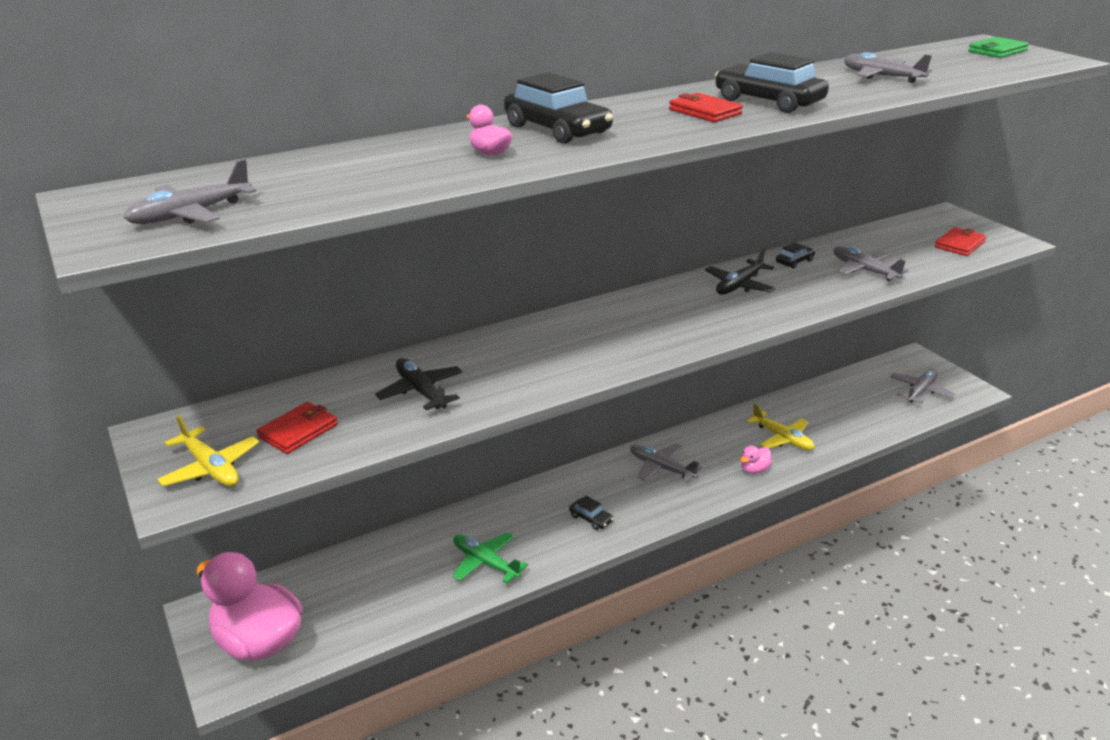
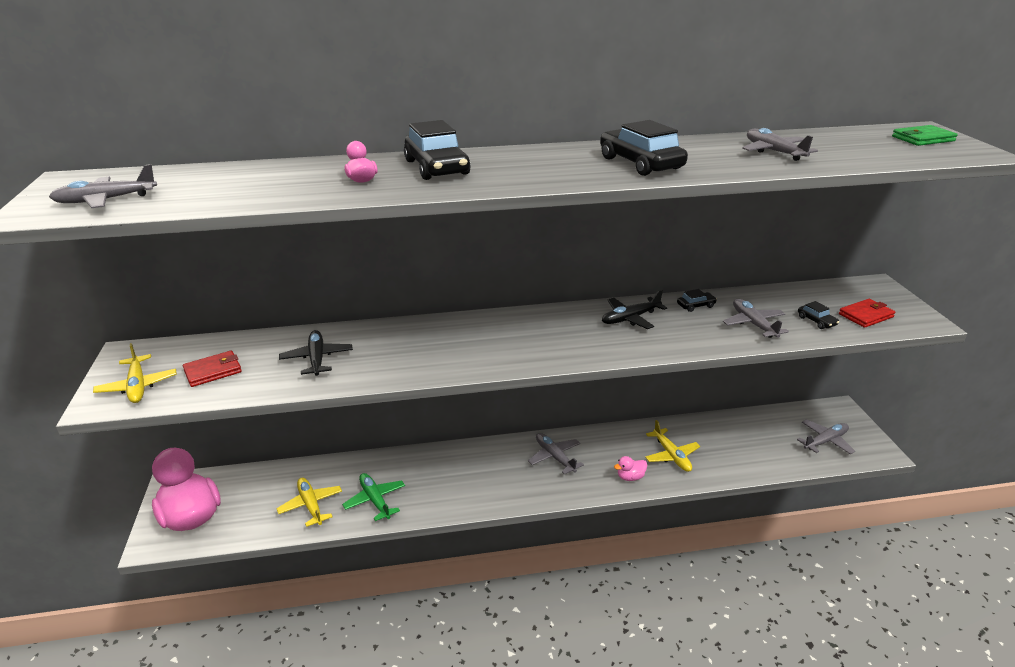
camera: 20 degrees right, 0 degrees up
black car [569,496,614,530] -> black car moved to [798,301,839,329]
red wallet [669,93,743,122] -> none
none -> yellow plane [276,477,342,527]

